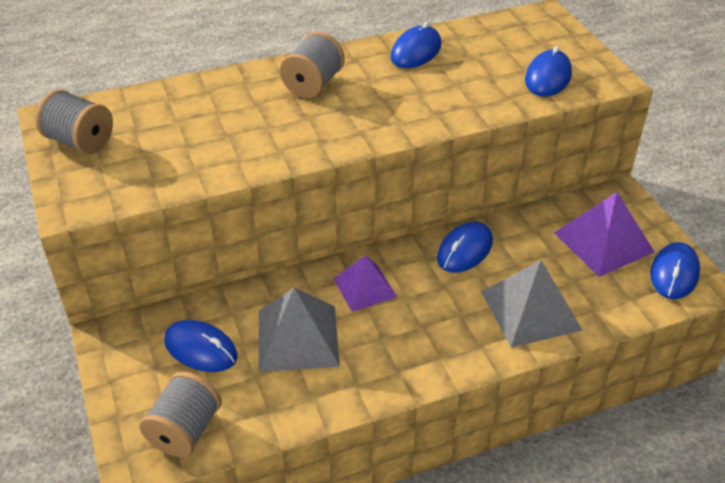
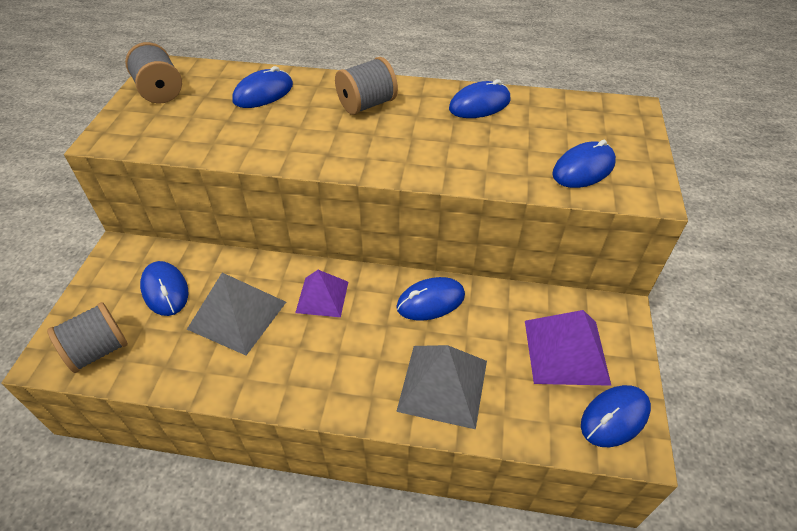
camera: 30 degrees right, 5 degrees up
none -> blue mouse [232,66,293,108]

